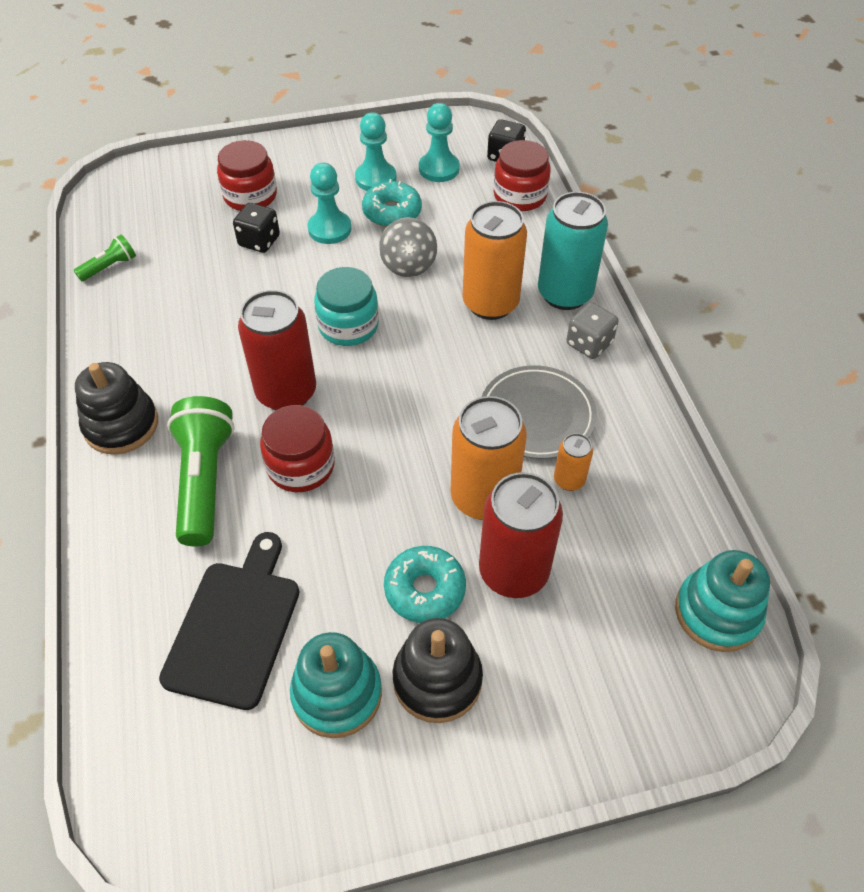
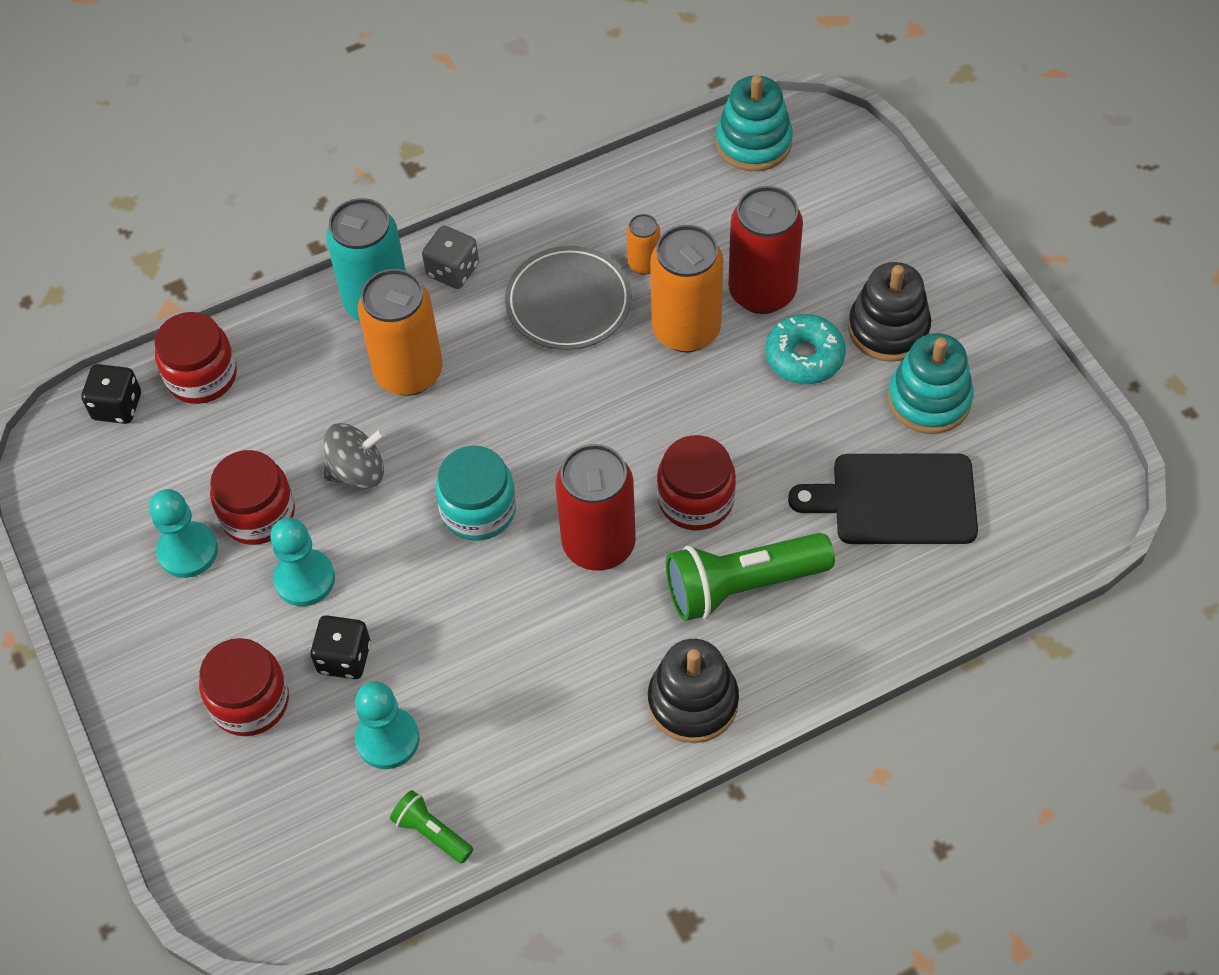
camera: 100 degrees left, 5 degrees up
turquoise donut [362,179,422,227] -> red jar [210,450,295,545]
turquoise pawn [419,103,460,182] -> turquoise pawn moved to [355,681,419,769]

